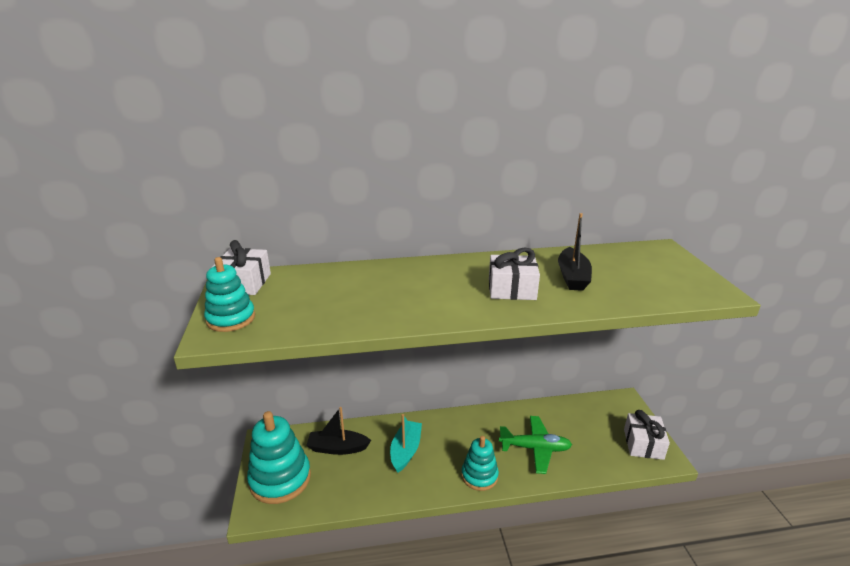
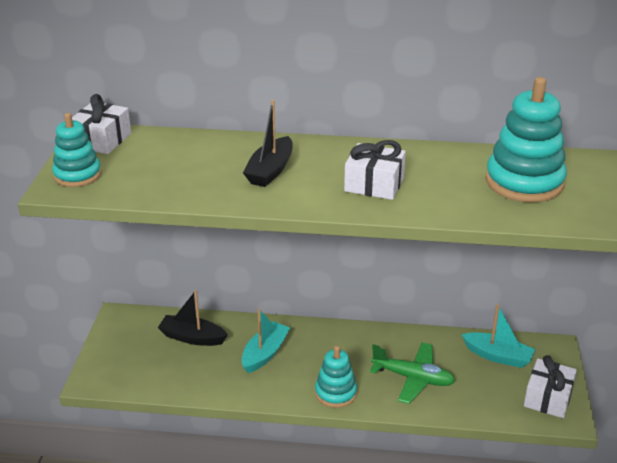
camera: 15 degrees right, 5 degrees up
turquoise stacking toy [247,411,311,504] -> turquoise stacking toy moved to [485,77,567,202]
black boat [558,213,592,291] -> black boat moved to [243,100,293,187]
none -> turquoise boat [461,304,535,368]

